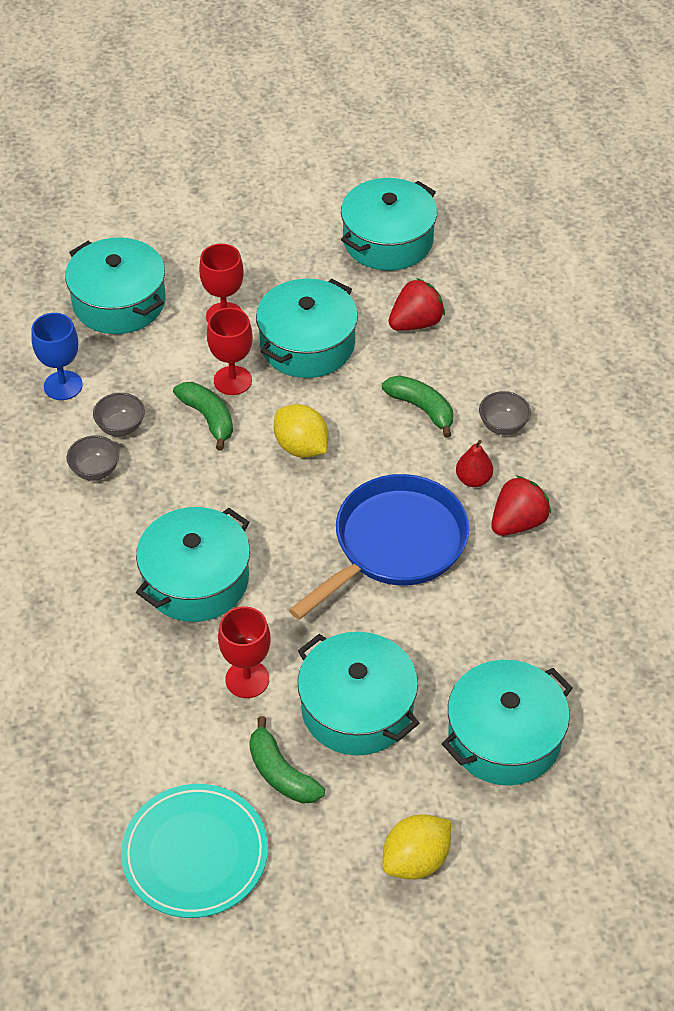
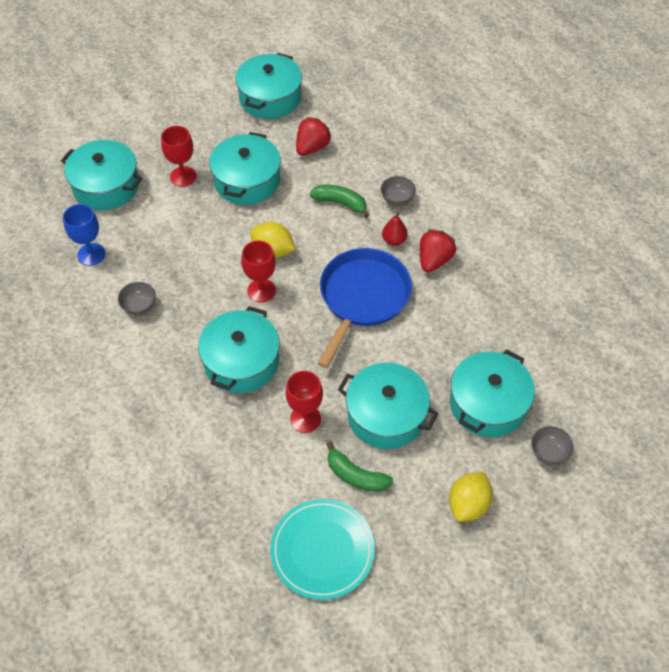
camera: 20 degrees left, 5 degrees up
grey bowl [93,393,145,436] -> grey bowl moved to [531,426,574,465]
green banana [173,382,233,451] -> none
red goblet [207,308,253,395] -> red goblet moved to [241,241,276,303]

